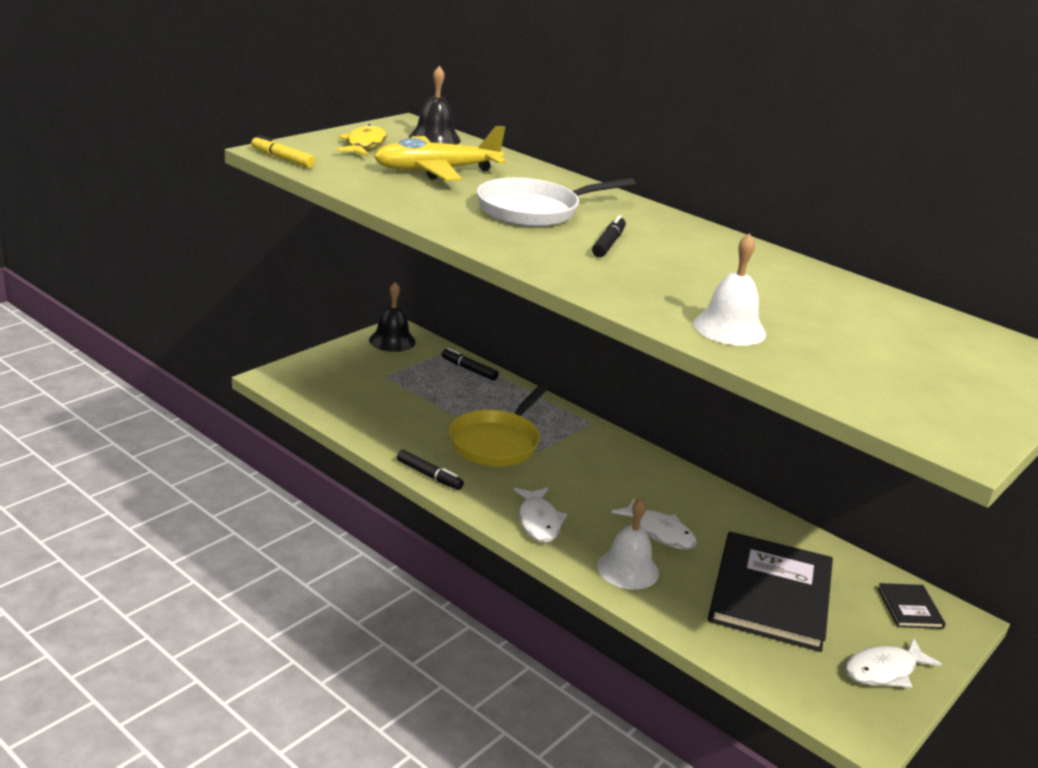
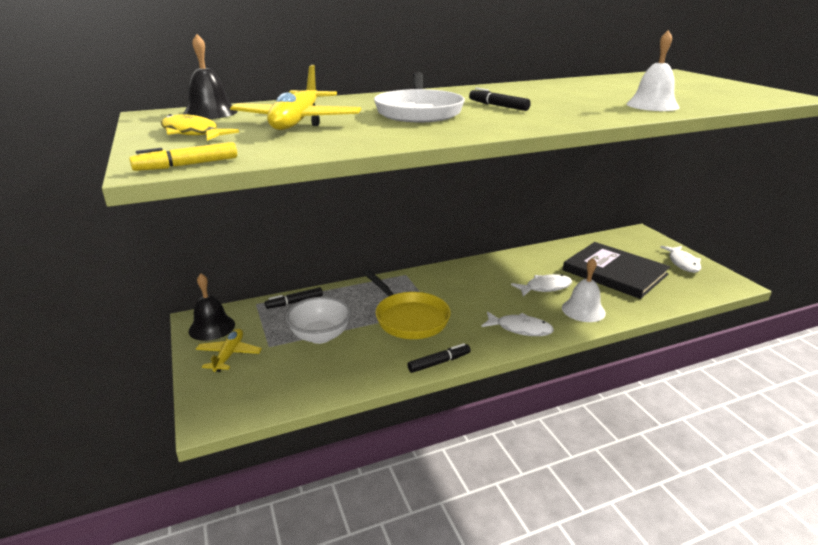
camera: 60 degrees left, 0 degrees up
black book [878,583,946,629] -> none
none -> yellow plane [196,329,262,372]
none -> white bowl [286,297,351,344]

